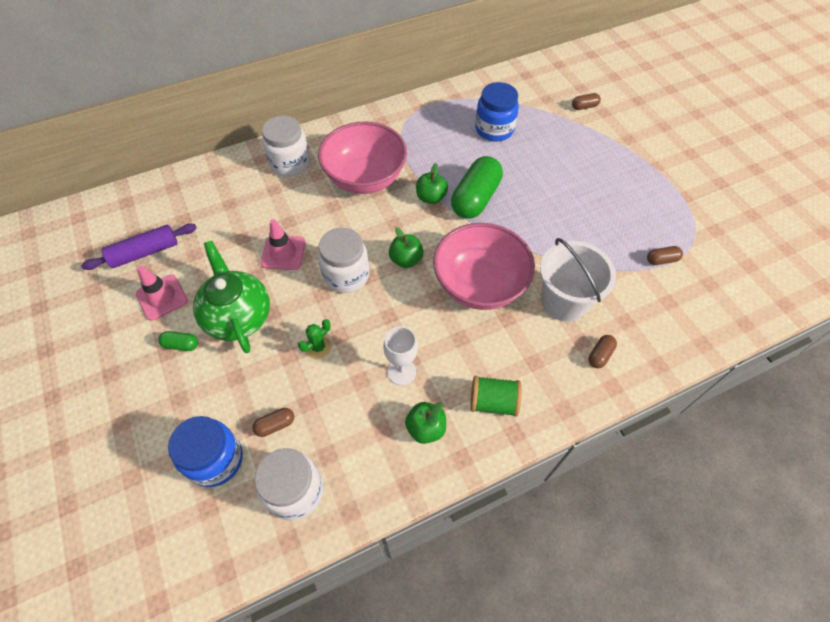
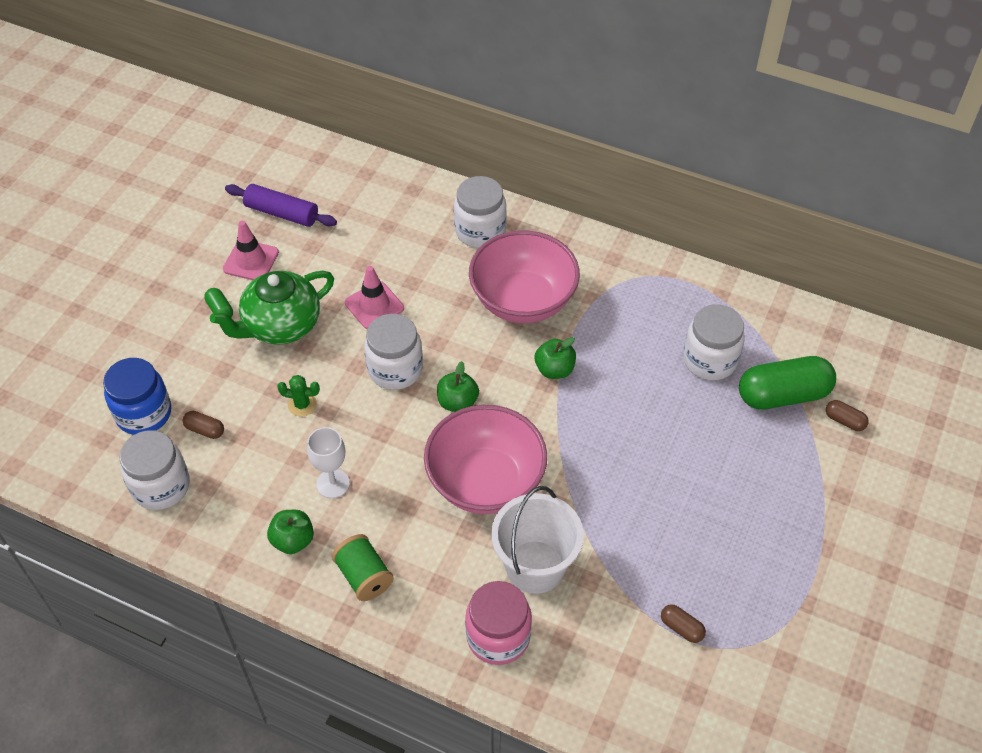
camera: 50 degrees right, 5 degrees down
green teapot [193,241,270,353] -> green teapot turned 150 degrees counterclockwise [210,271,334,345]
green capsule [451,156,503,219] -> green capsule moved to [739,356,836,410]
blue jar [475,82,519,142] -> white jar [683,304,745,380]
brown capsule [589,335,617,368] -> pink jar [465,581,532,665]

